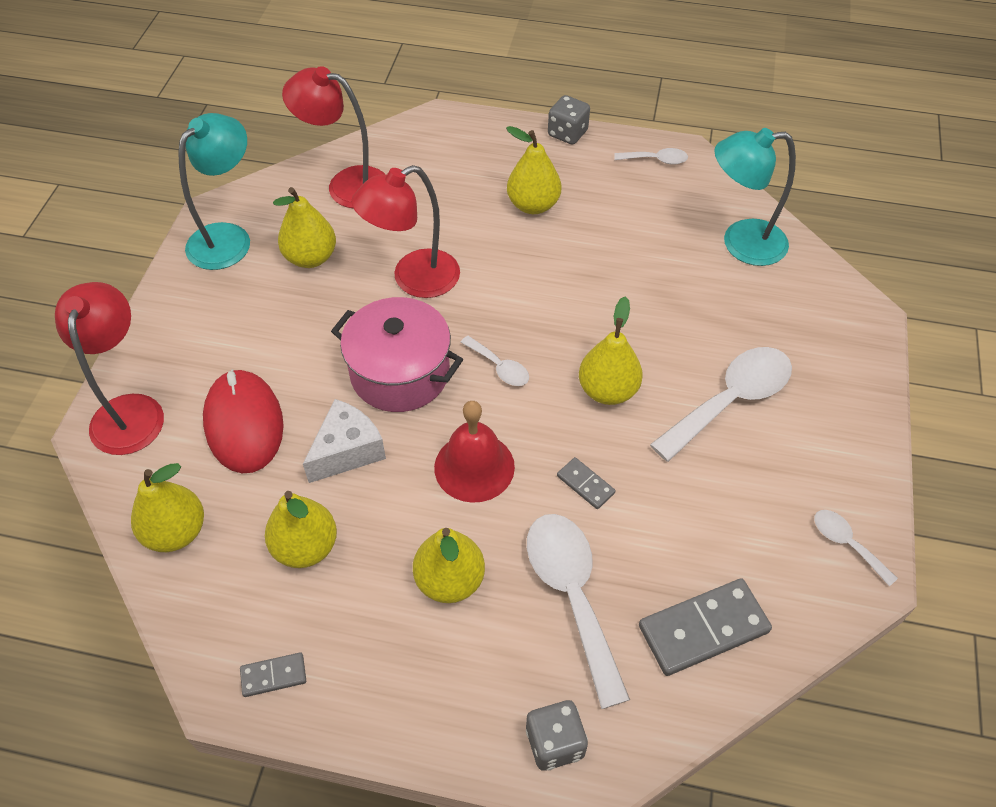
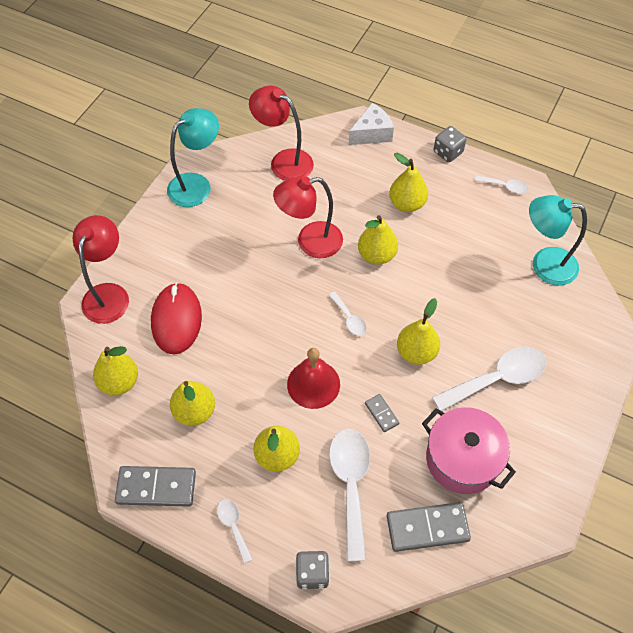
camera: 15 degrees right, 5 degrees up
grey domino [240,652,306,697] -> grey domino [115,466,196,507], size x1.96
yellow pear [273,187,336,268] -> yellow pear moved to [358,215,398,265]
white cheese [303,399,386,483] -> white cheese moved to [349,103,394,145]
pink pot [331,297,463,412] -> pink pot moved to [422,407,516,494]
white spoon [814,510,898,586] -> white spoon moved to [217,499,253,563]

